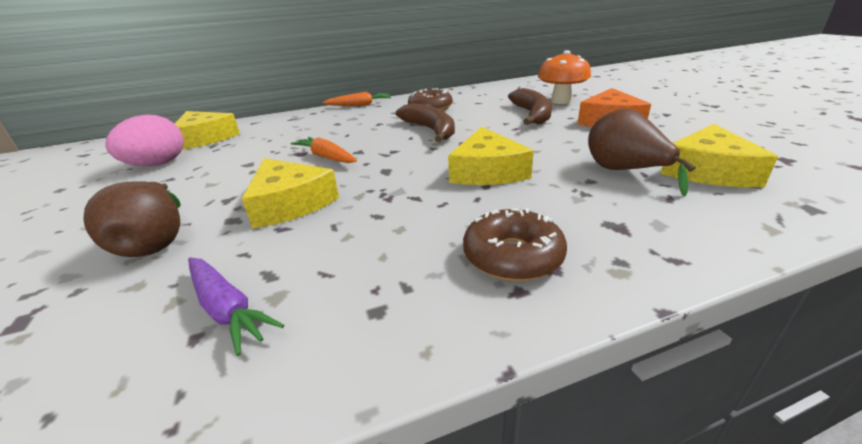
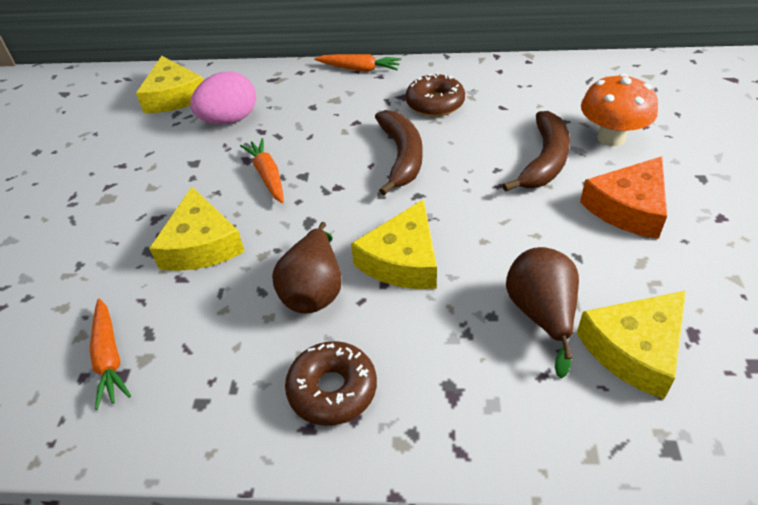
camera: 25 degrees right, 15 degrees up
brown pear [84,181,181,257] -> brown pear moved to [272,222,342,314]
pink egg [105,115,184,166] -> pink egg moved to [190,71,256,124]
purple carrot [188,258,284,356] -> orange carrot [90,298,131,410]

